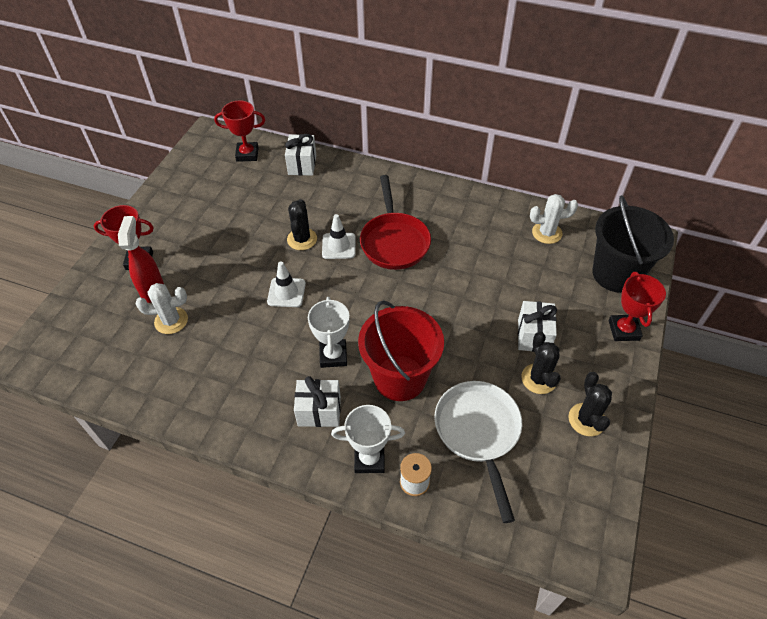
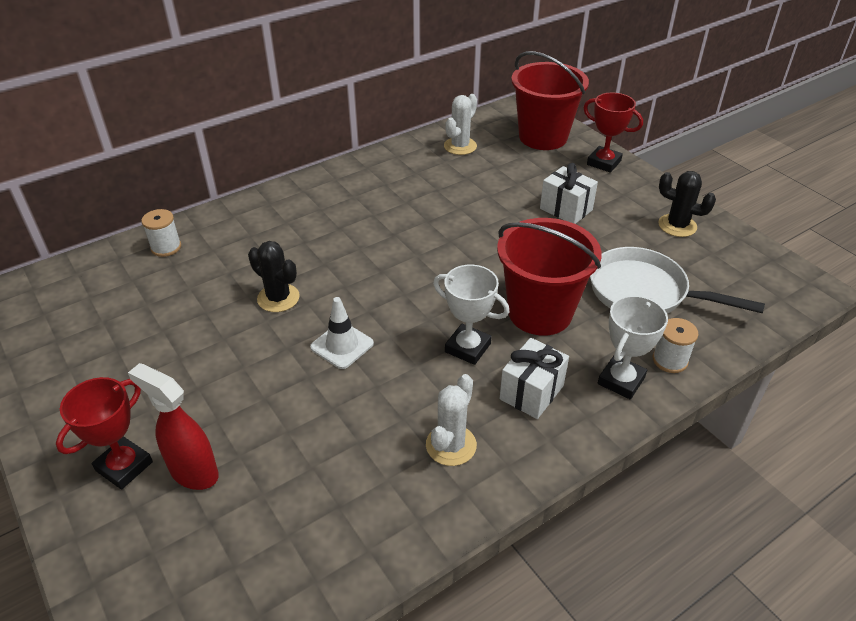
camera: 55 degrees left, 10 degrees down
white cactus [136,283,188,334] -> white cactus moved to [426,374,477,466]
red trophy [214,101,265,162] -> none
white gift [285,134,316,176] -> white spool [141,209,181,257]
white traffic cone [322,214,355,259] -> none
red pan [360,175,431,270] -> none
black cactus [521,332,561,394] -> none
black bucket [592,195,674,293] -> red bucket [511,51,589,150]

